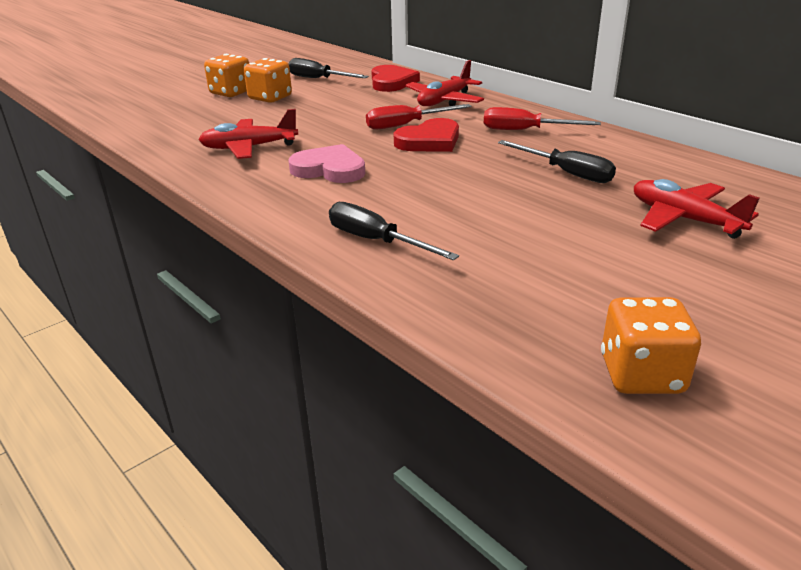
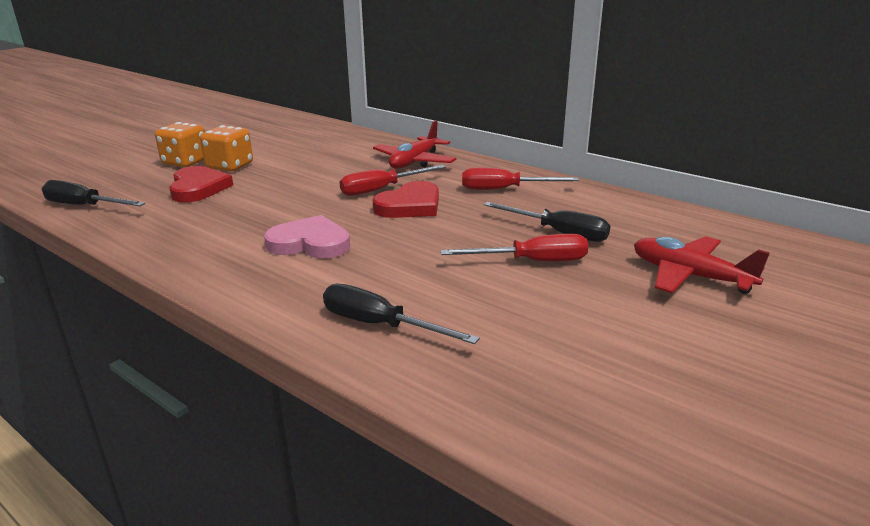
camera: 10 degrees left, 5 degrees down
red plane [199,109,298,159] -> none
black screwdriver [288,58,369,78] -> black screwdriver moved to [42,180,145,206]
red heart [371,65,420,92] -> red heart moved to [169,166,233,202]
orange dice [601,297,701,394] -> none
none -> red screwdriver [441,234,588,261]

